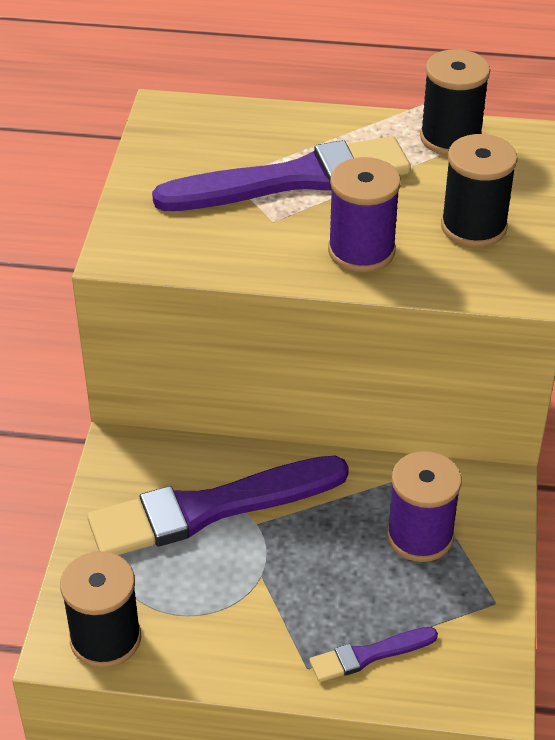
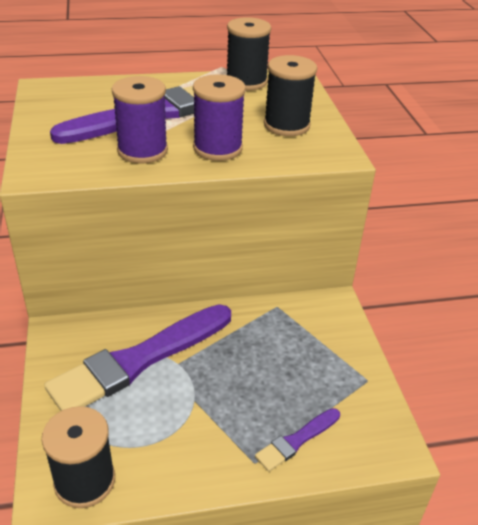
camera: 20 degrees left, 5 degrees down
purple spool [387,451,462,562] -> purple spool moved to [112,76,168,164]

